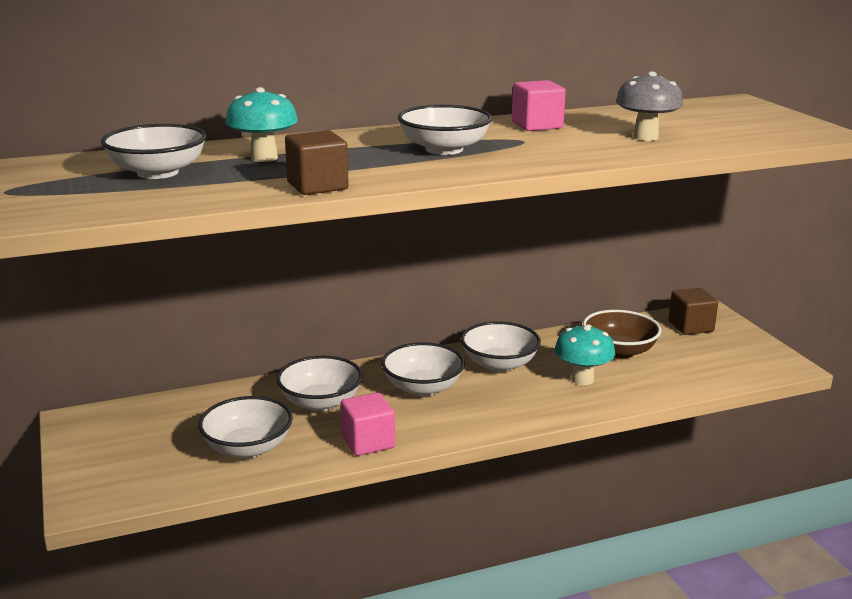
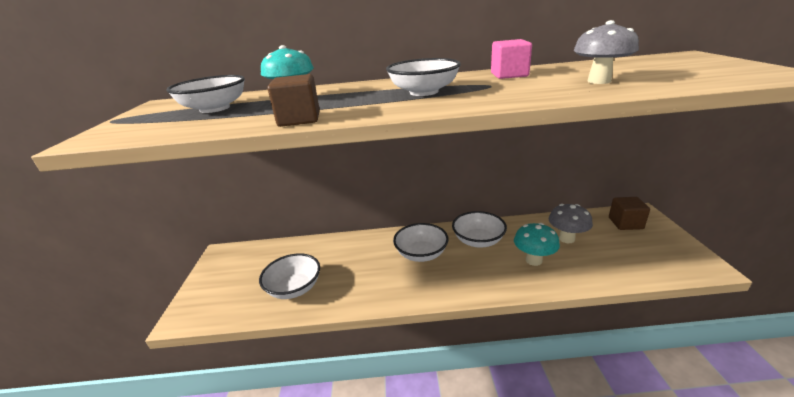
camera: 20 degrees right, 5 degrees up
white bowl [276,356,363,411] -> none
pink cube [341,393,395,456] -> none
brown bowl [583,310,661,358] -> grey mushroom [549,204,593,243]

